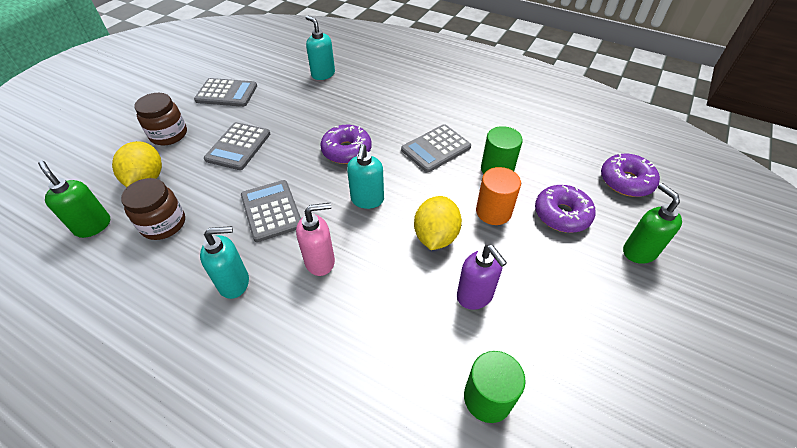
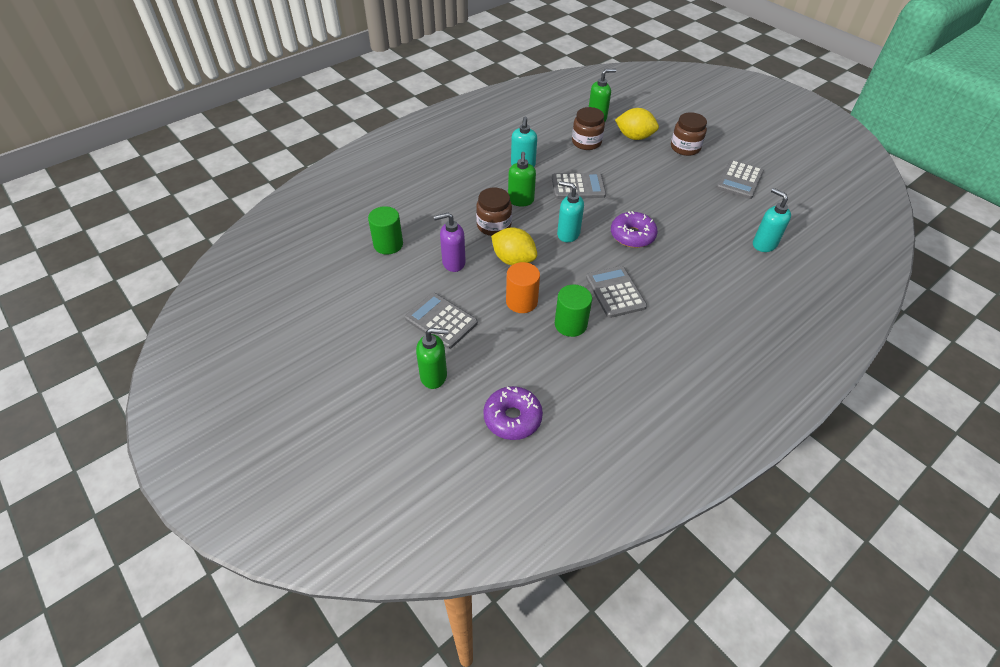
camera: 110 degrees right, 0 degrees up
grey calculator [204,122,270,170] -> grey calculator moved to [405,293,478,349]
pink soap dispenser [296,203,335,276] -> green soap dispenser [508,152,536,206]
turquoise soap dispenser [305,15,335,80] -> turquoise soap dispenser turned 105 degrees counterclockwise [753,188,791,252]
purple donut [535,185,596,233] -> none
none -> brown jar [476,188,512,236]

